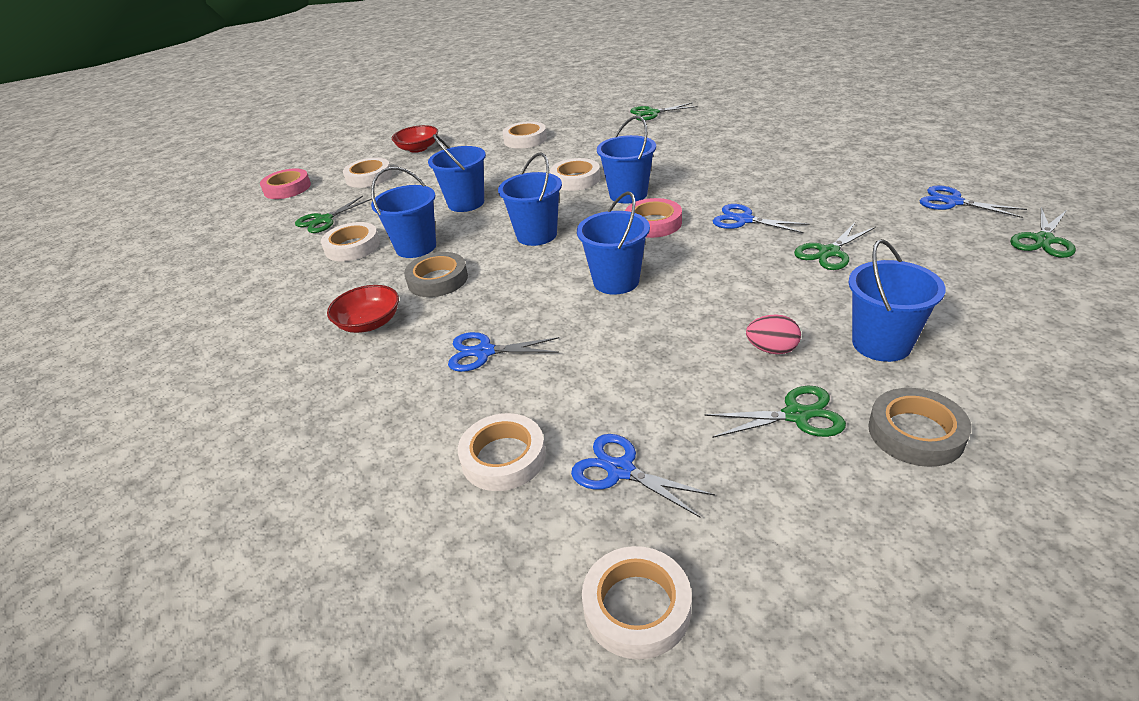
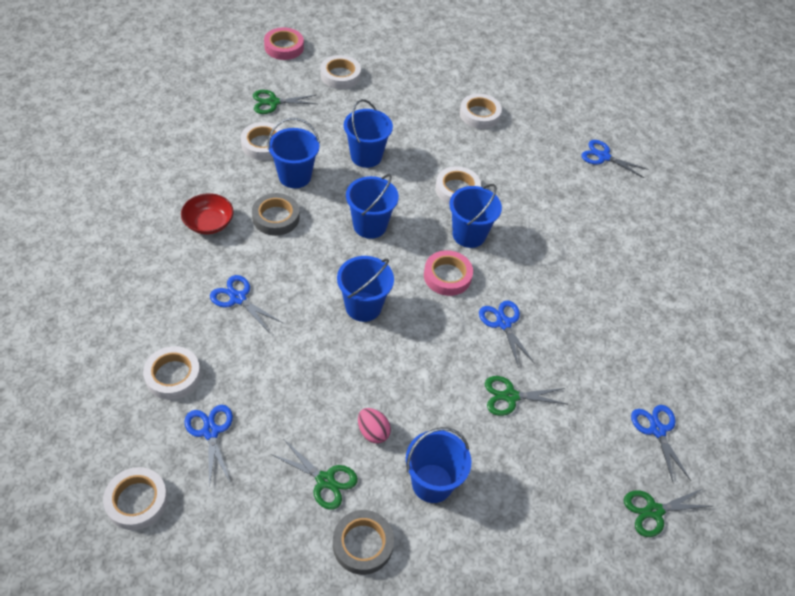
camera: 30 degrees right, 15 degrees up
red bowl [392,125,438,153] -> none
green scissors [630,103,698,121] -> blue scissors [582,140,649,178]

